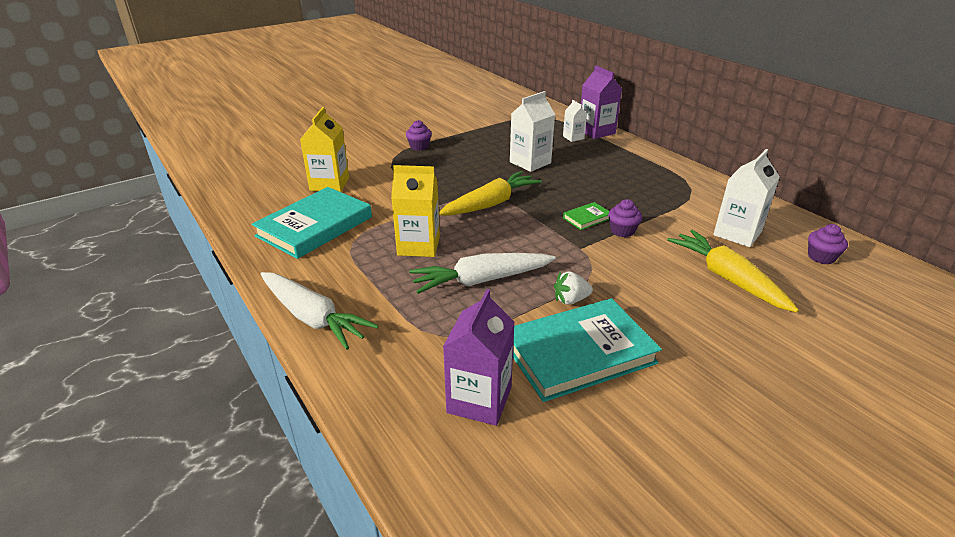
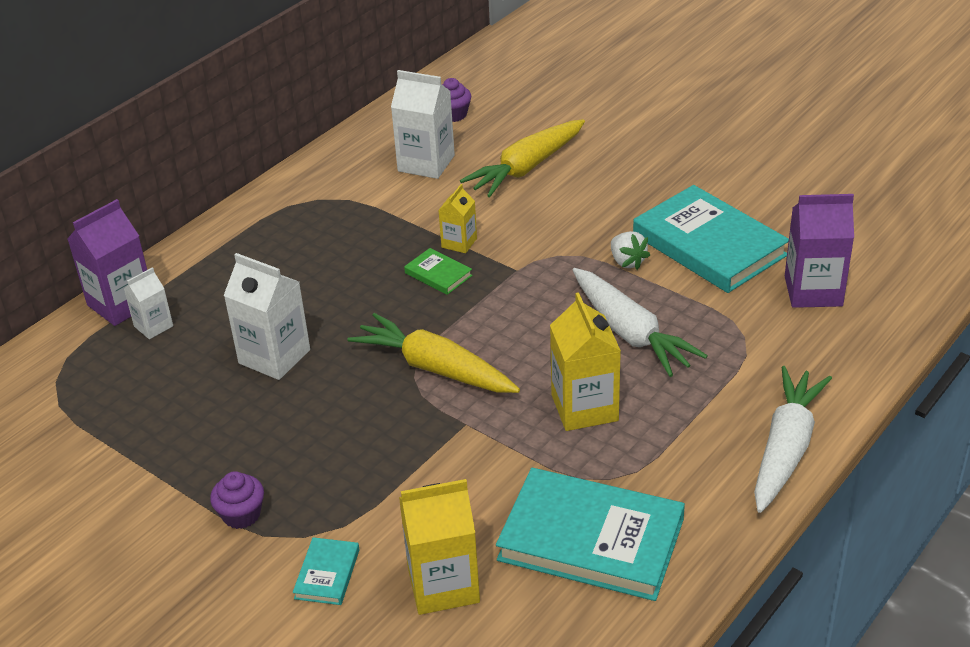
camera: 105 degrees left, 5 degrees up
purple cupcake [608,199,642,237] -> yellow carton [438,184,477,253]
none -> turquoise book [293,537,360,605]

